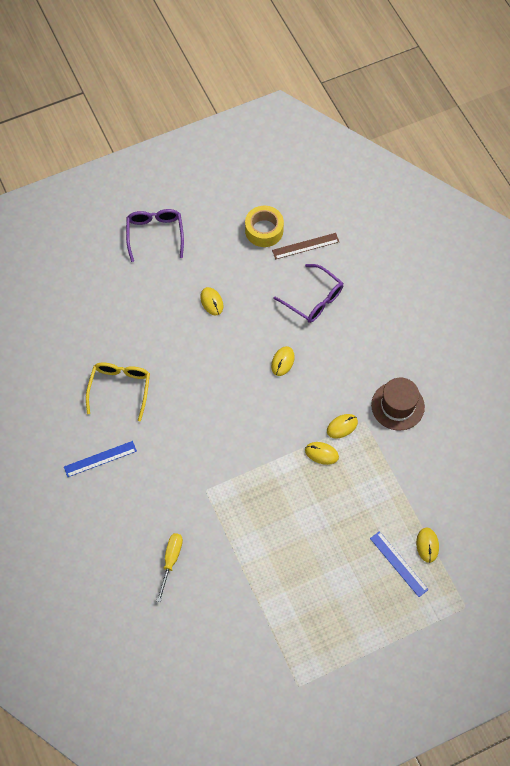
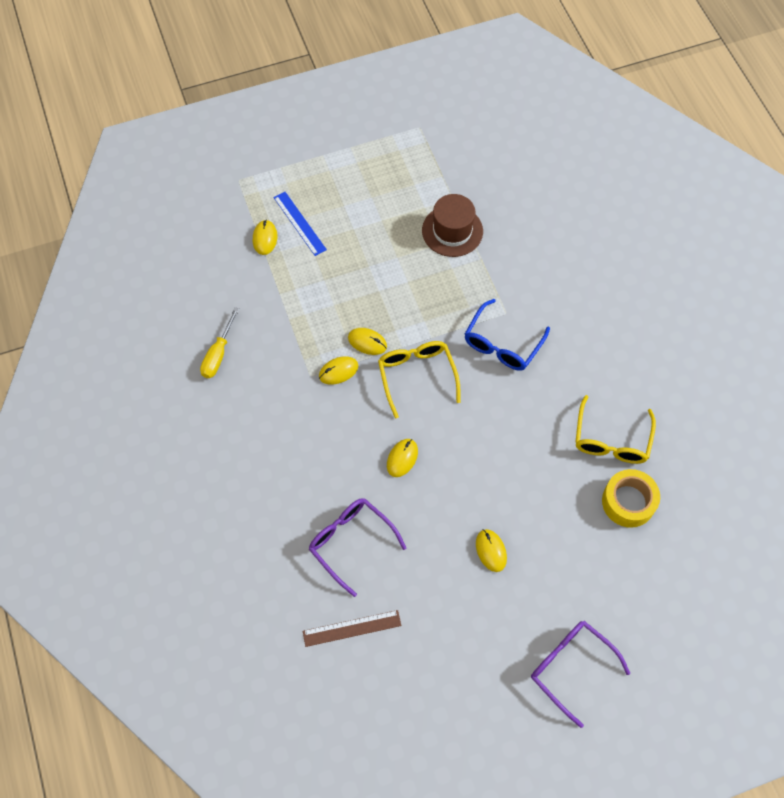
camera: 175 degrees left, 0 degrees up
blue ruler [64,441,137,477] -> none
purple glasses [126,209,184,262] -> purple glasses turned 135 degrees clockwise [531,621,630,728]
yellow screwdriver [156,533,183,602] -> yellow screwdriver moved to [200,307,239,378]
yellow tape [245,206,284,247] -> yellow tape moved to [602,469,660,528]
brown hat [371,378,425,431] -> brown hat moved to [422,194,483,257]
none -> yellow glasses [378,341,461,419]
none -> blue glasses [465,299,550,371]

